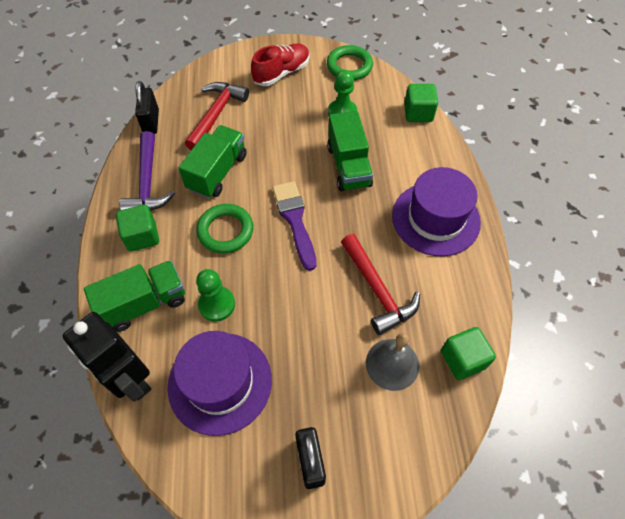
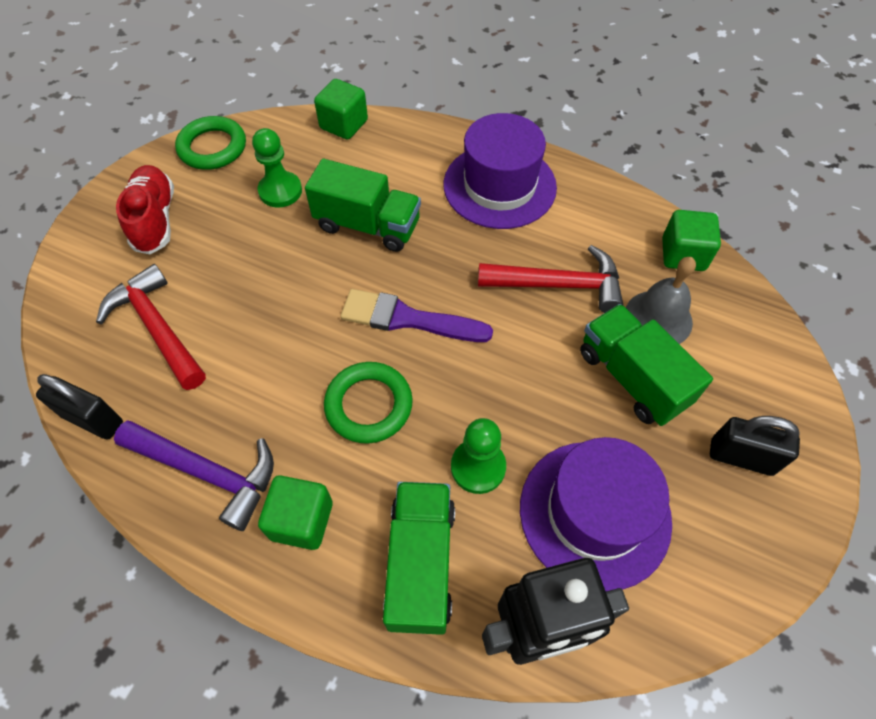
camera: 60 degrees left, 0 degrees up
green truck [179,125,247,198] -> green truck moved to [580,304,713,426]

